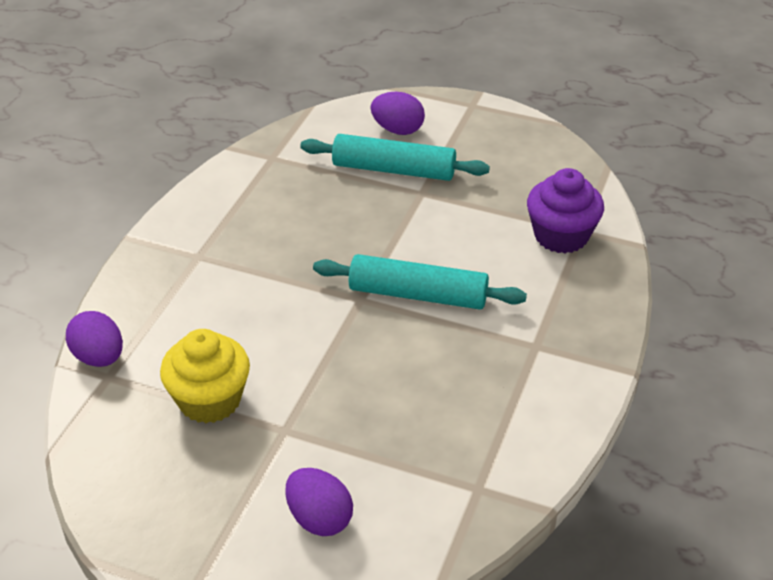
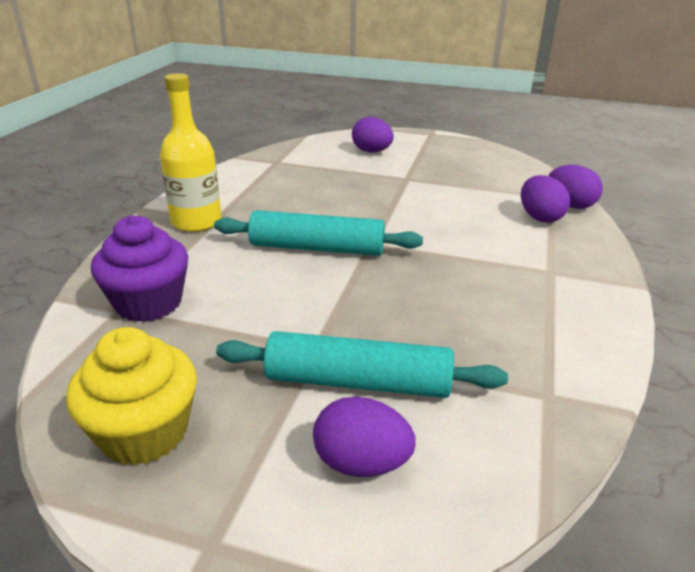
camera: 175 degrees right, 10 degrees down
yellow cupcake [160,329,250,423] -> yellow cupcake moved to [66,327,197,466]
none -> yellow bottle [160,73,222,232]
none -> purple egg [521,175,570,223]

